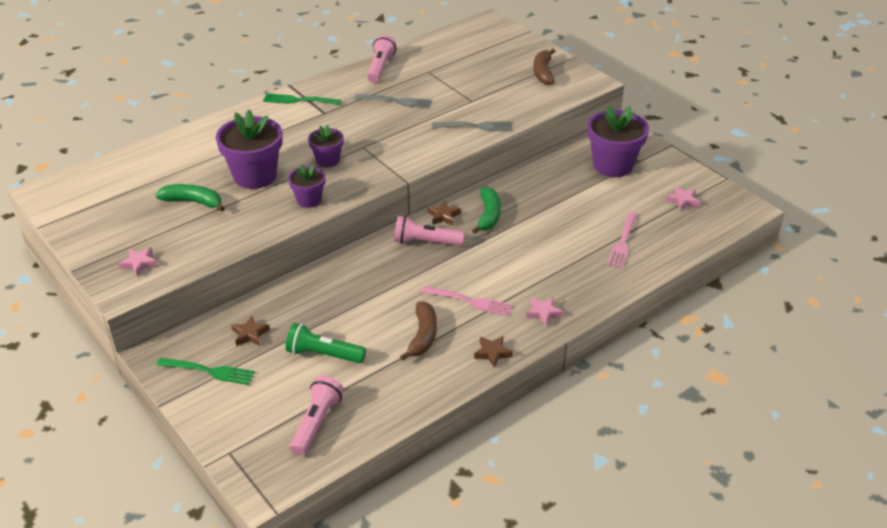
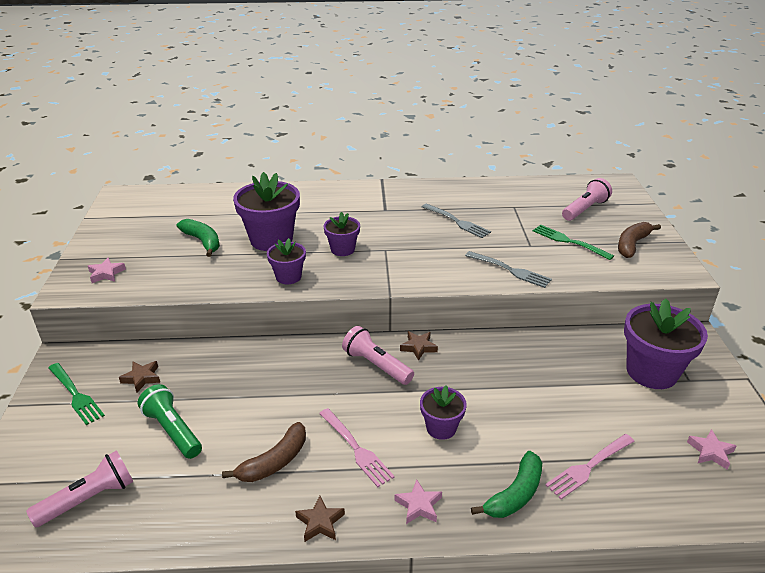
camera: 35 degrees right, 5 degrees down
green fork [263,93,341,105] -> green fork moved to [533,225,614,260]
pink flashlight [367,35,397,83] -> pink flashlight moved to [562,178,612,221]
green banana [472,186,501,234] -> green banana moved to [471,451,542,518]
none -> purple flower pot [420,385,467,440]

